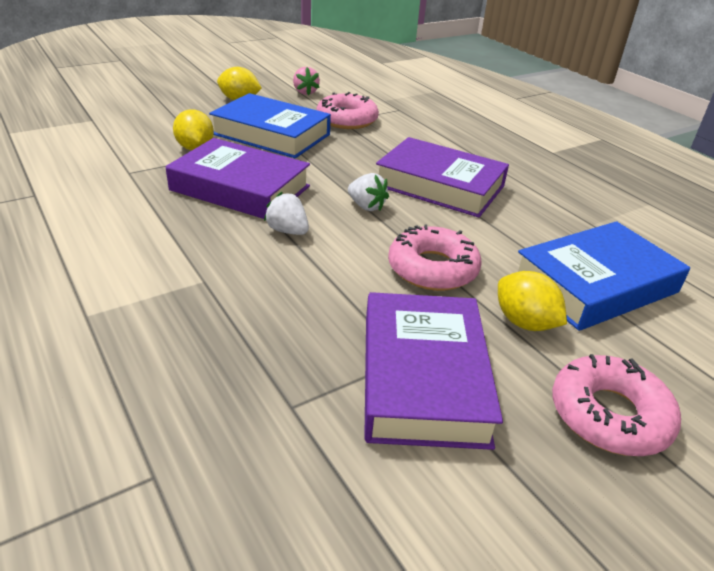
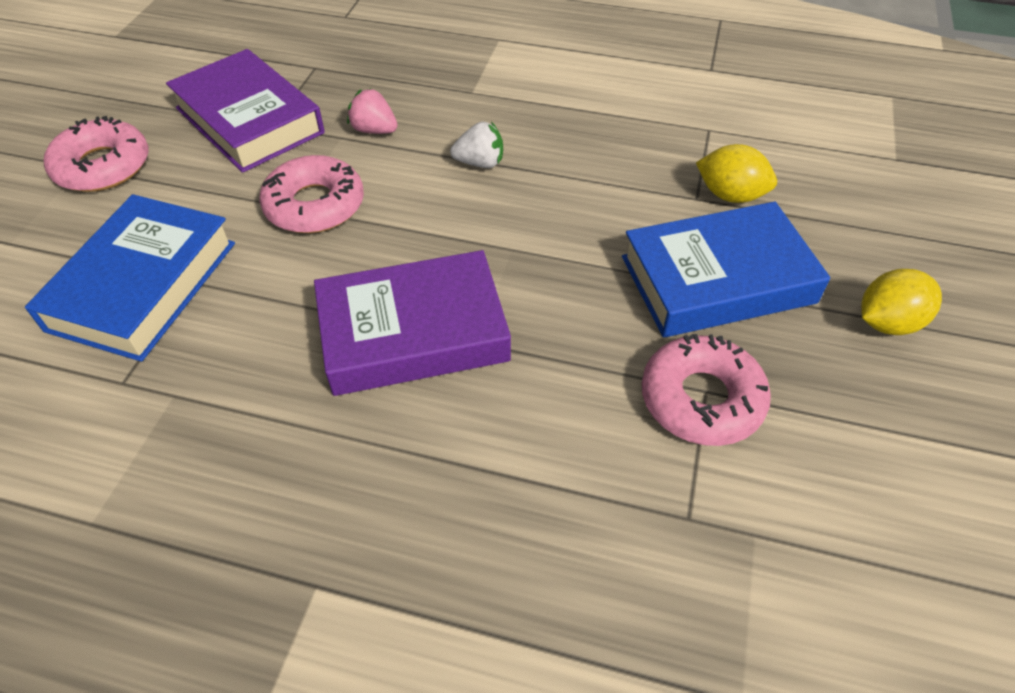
camera: 140 degrees right, 15 degrees up
purple book [166,138,310,219] -> none
pink strawberry [293,67,320,95] -> pink strawberry moved to [347,88,398,134]
white strawberry [348,173,389,211] -> none
yellow lemon [498,271,567,331] -> none

